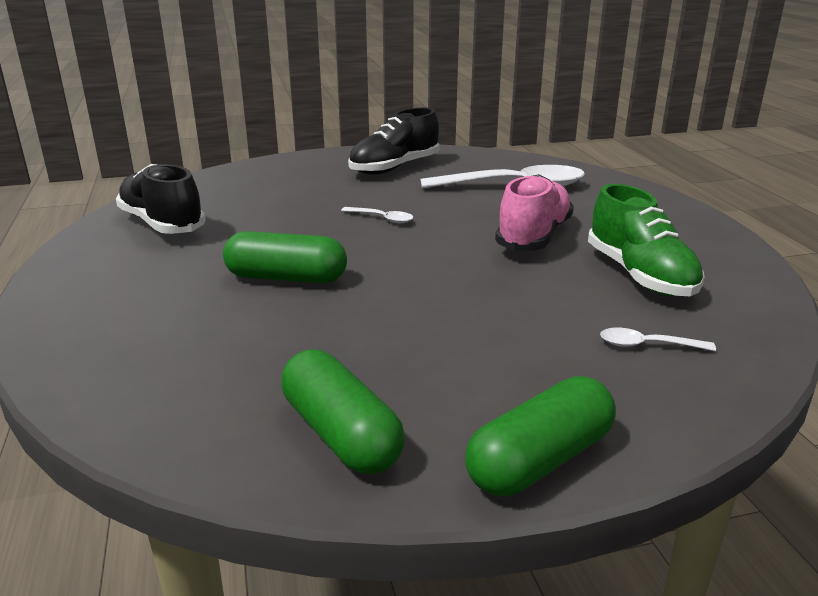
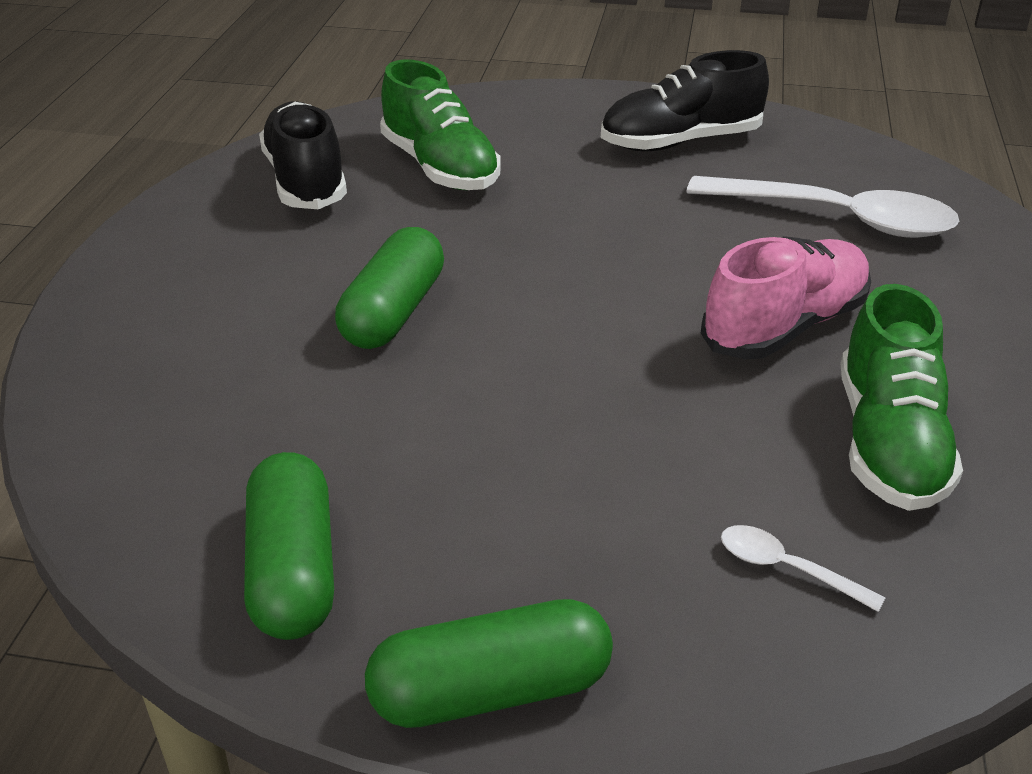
camera: 25 degrees right, 10 degrees up
green capsule [223,231,347,283] -> green capsule turned 75 degrees clockwise [335,227,444,349]
white spoon [341,207,414,223] -> none
none -> green shoe [380,59,501,190]

